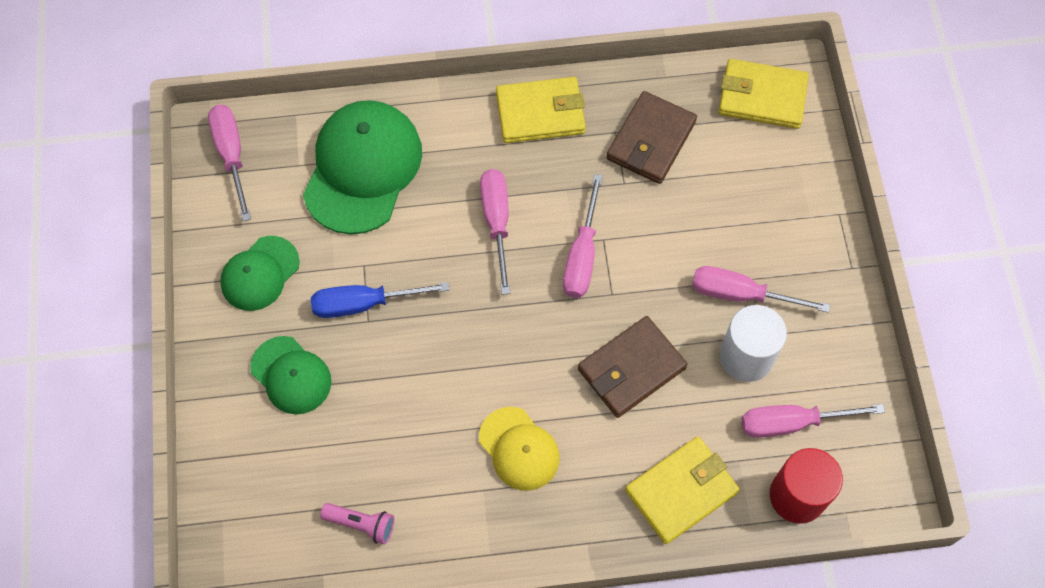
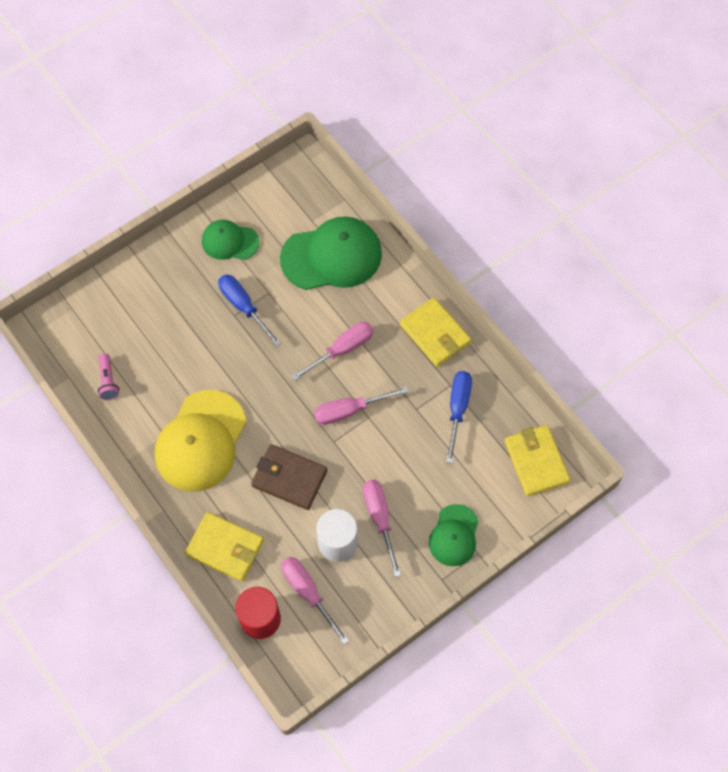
camera: 60 degrees right, 0 degrees up
pink screwdriver [208,105,251,221] -> none
green cap [250,336,331,414] -> green cap moved to [429,504,478,566]
yellow cap [479,407,560,491] -> yellow cap [155,390,246,491], size x1.76
brown wallet [606,91,697,184] -> blue screwdriver [446,371,472,463]

